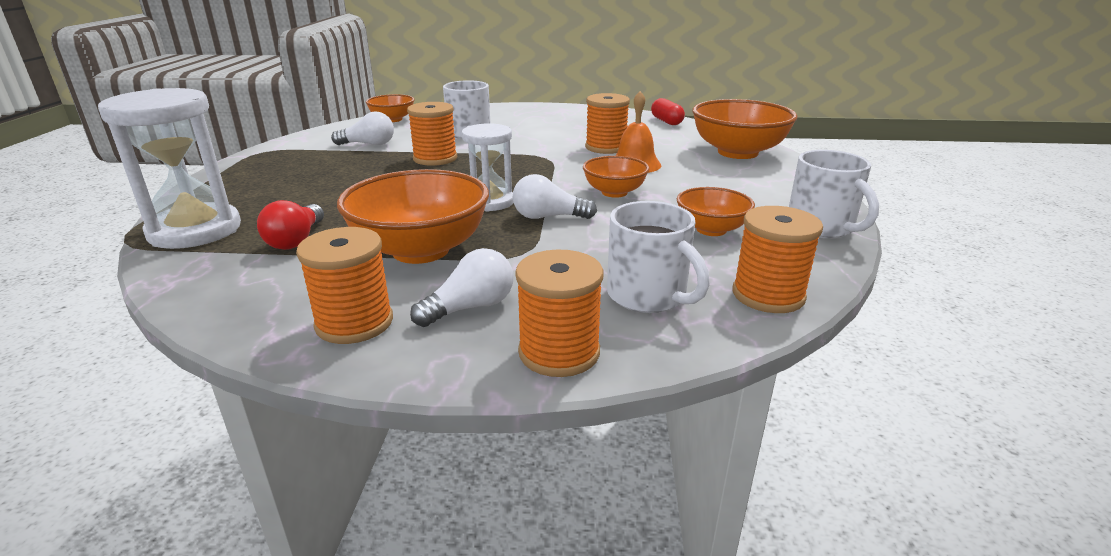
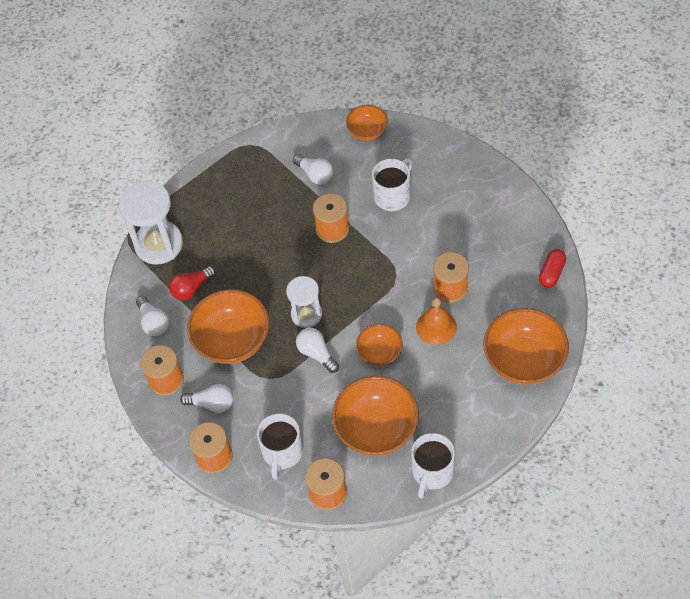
camera: 50 degrees right, 30 degrees up
orange bowl [677,187,755,236] -> orange bowl [332,376,419,456], size x1.78
none -> white light bulb [136,296,169,336]

